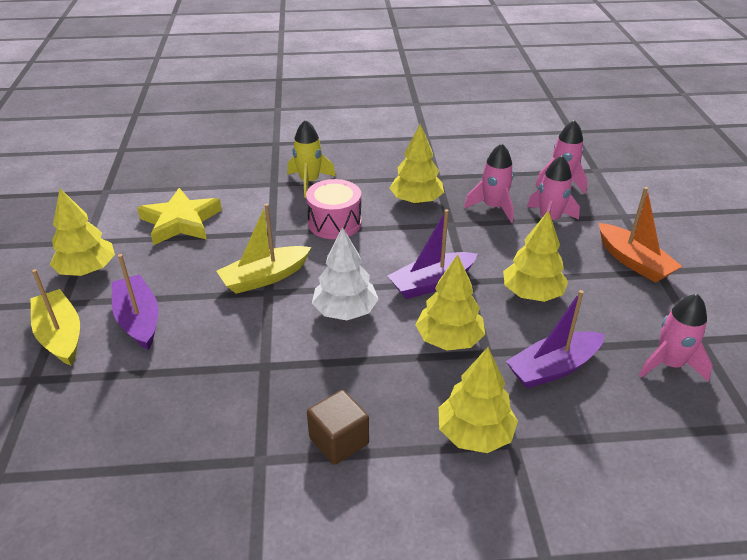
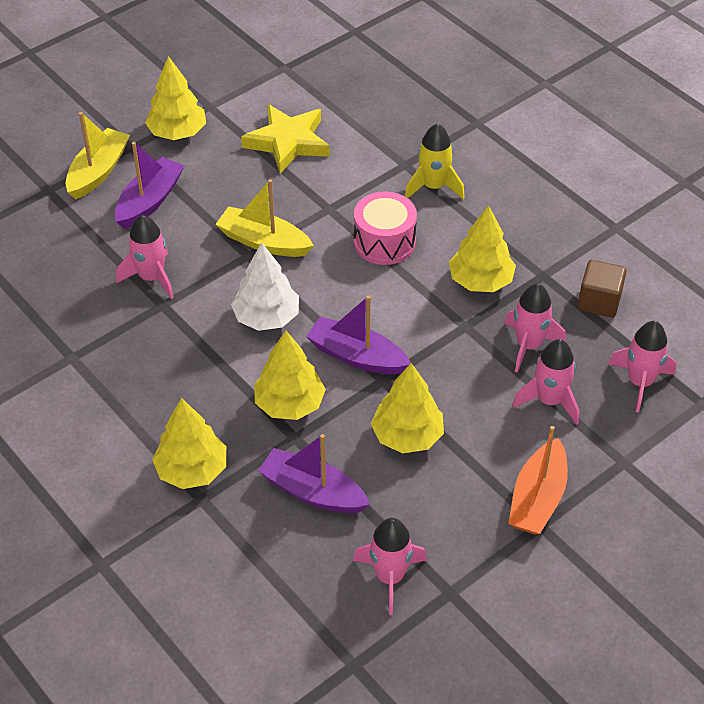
camera: 55 degrees right, 10 degrees up
brown cube [307,390,369,465] -> brown cube moved to [578,260,626,318]
none -> pink rocket [116,215,174,299]

